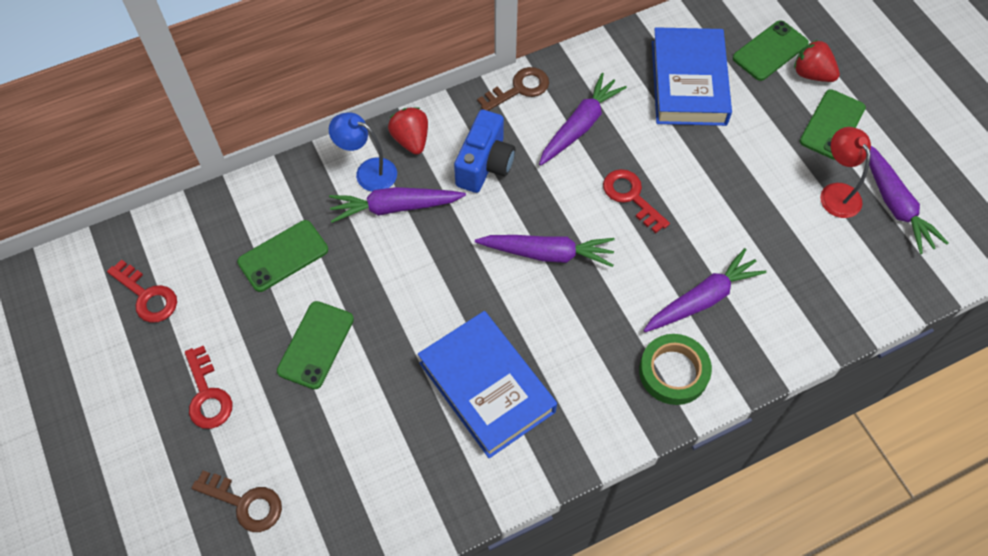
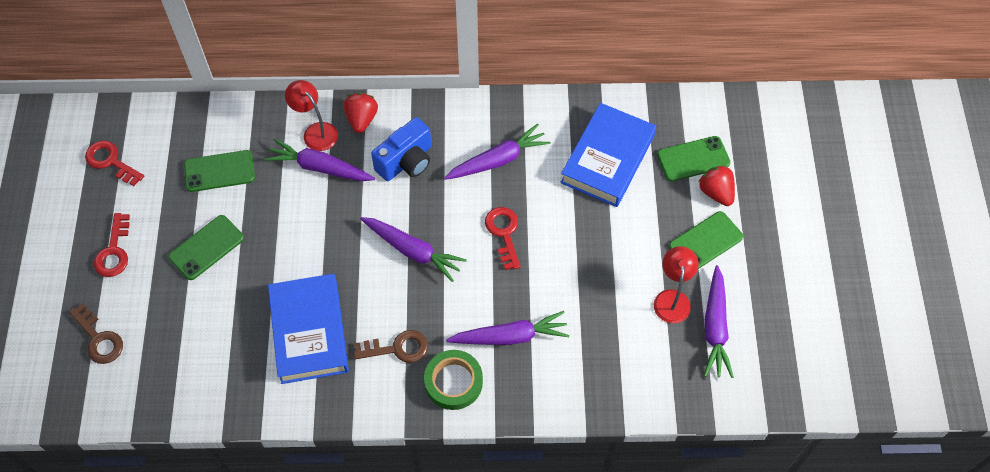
camera: 25 degrees right, 0 degrees up
red key [107,259,177,323] -> red key turned 150 degrees clockwise [85,141,144,186]
blue lamp [329,112,397,192] -> red lamp [285,80,338,151]
brown key [477,67,549,111] -> brown key moved to [353,330,428,363]

